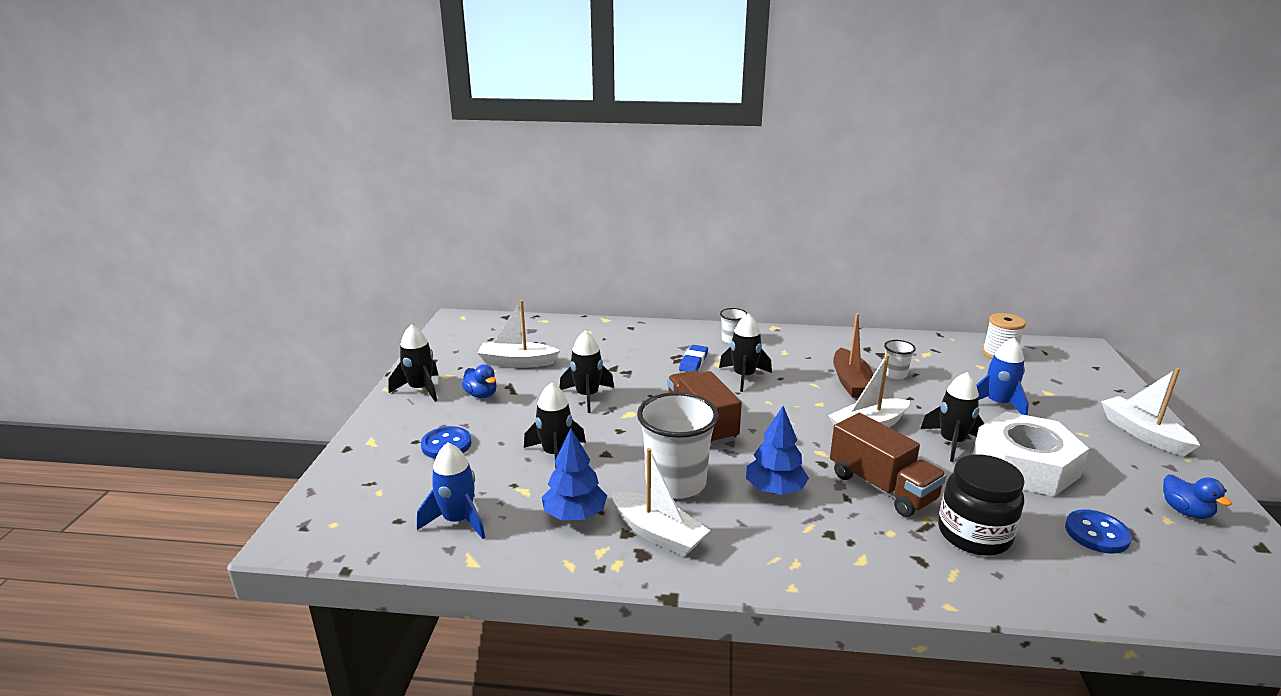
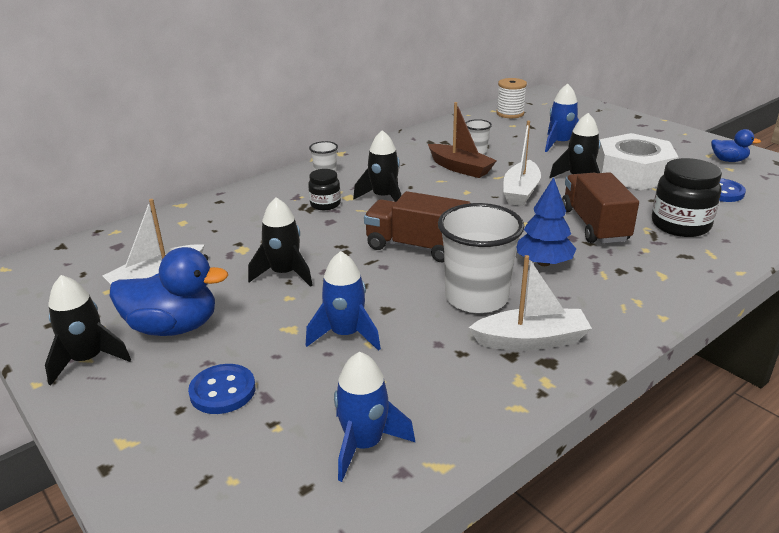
camera: 45 degrees left, 5 degrees up
blue duck [462,364,497,398] -> blue duck [110,247,228,336], size x1.84
black rocket [524,382,586,468] -> blue rocket [306,251,381,351]
blue tree [542,429,607,520] -> none
blue eraser [679,345,708,372] -> black jar [308,169,341,210]
brown truck [830,413,947,517] -> brown truck turned 105 degrees counterclockwise [562,172,639,244]
white boat [1101,368,1200,456] -> none

